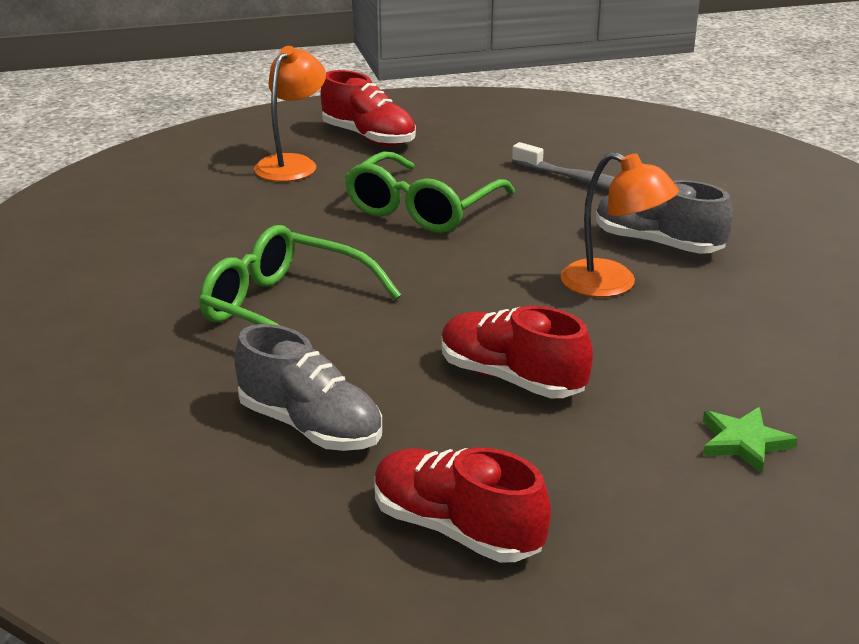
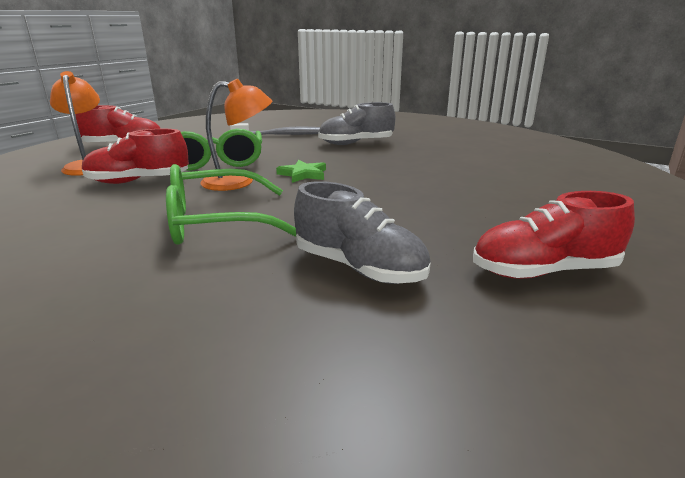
camera: 45 degrees left, 5 degrees down
grey shoe [235,324,382,451] -> grey shoe turned 45 degrees clockwise [294,181,431,284]
red shoe [441,306,593,398] -> red shoe moved to [82,129,189,184]
orange lamp [560,152,679,297] -> orange lamp moved to [201,79,272,191]
green star [703,407,798,473] -> green star moved to [276,160,326,183]

